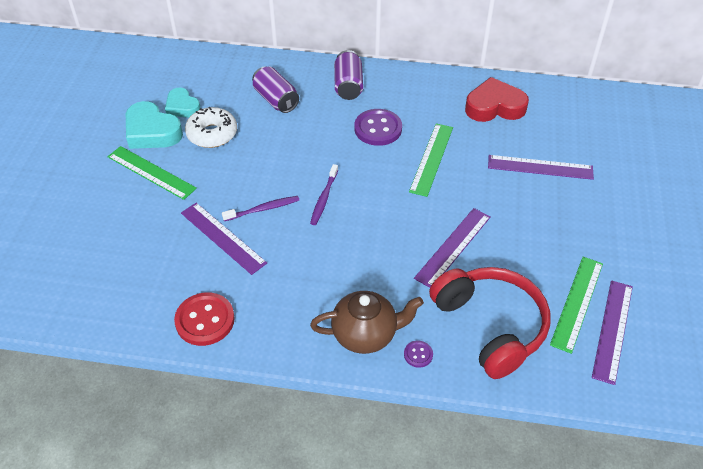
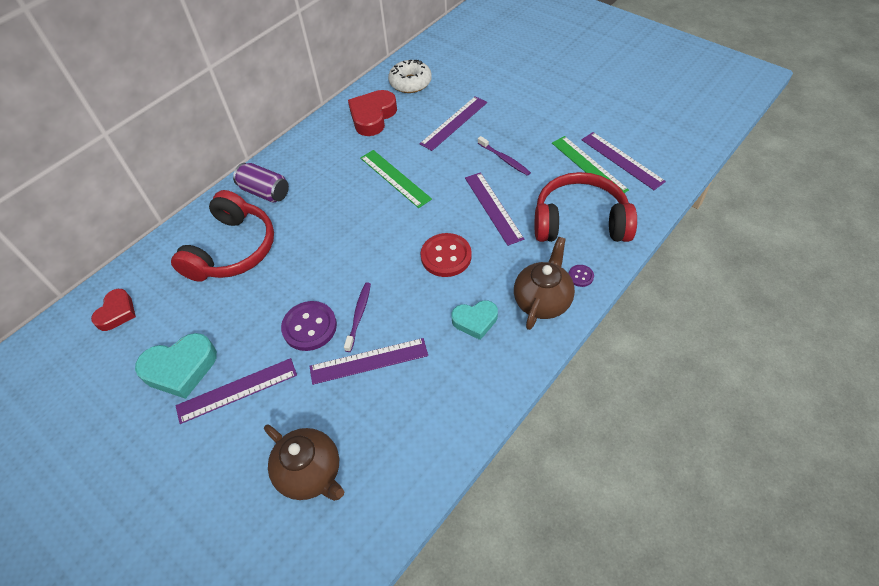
camera: 55 degrees left, 5 degrees up
green ruler [108,146,197,200] -> purple ruler [175,358,297,424]
turquoise heart [165,88,201,118] -> turquoise heart moved to [452,301,498,340]
red button [174,293,235,346] -> red button moved to [421,233,472,277]
white donut [185,107,237,148] -> white donut moved to [388,60,432,93]
purple can [252,67,299,113] -> red headphones [171,190,274,282]
purple toothbrush [310,164,338,225] -> purple toothbrush moved to [478,136,531,176]
purple button [354,109,402,146] -> purple button moved to [281,301,337,351]
none -> red heart [91,289,136,331]
none -> brown teapot [264,424,344,501]

